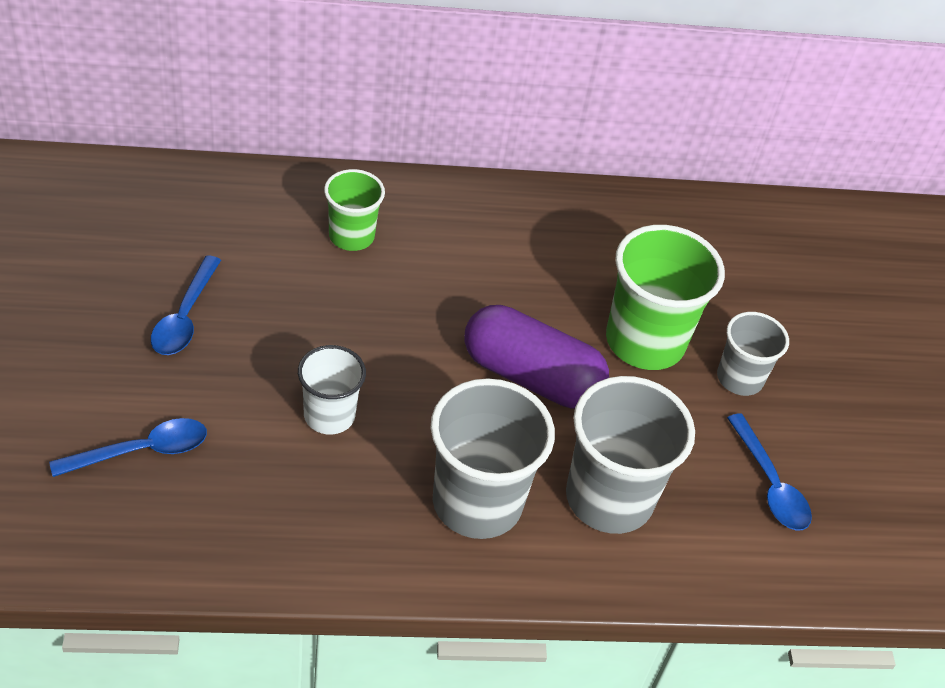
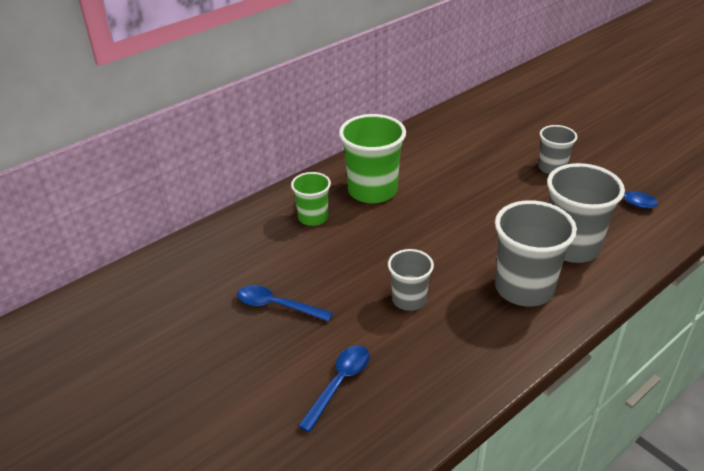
camera: 30 degrees left, 10 degrees down
blue spoon [151,255,221,355] -> blue spoon turned 135 degrees clockwise [237,285,333,322]
white cup [298,345,366,435] -> grey cup [388,249,434,311]
purple capsule [464,305,609,409] -> none
green cup [606,225,725,370] -> green cup moved to [339,114,406,203]

